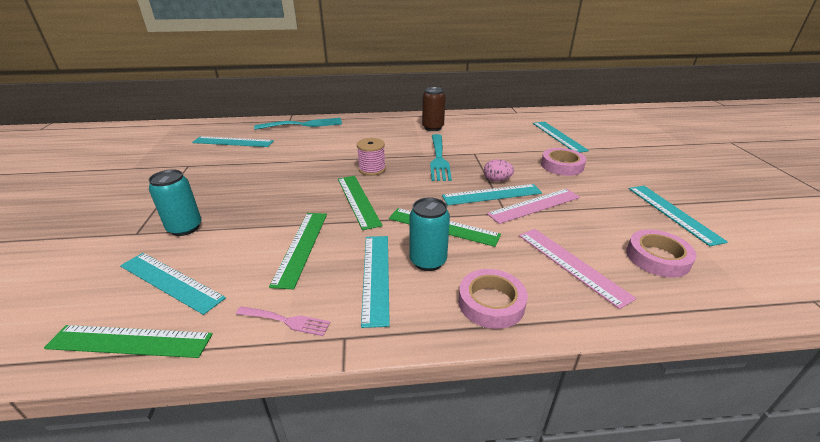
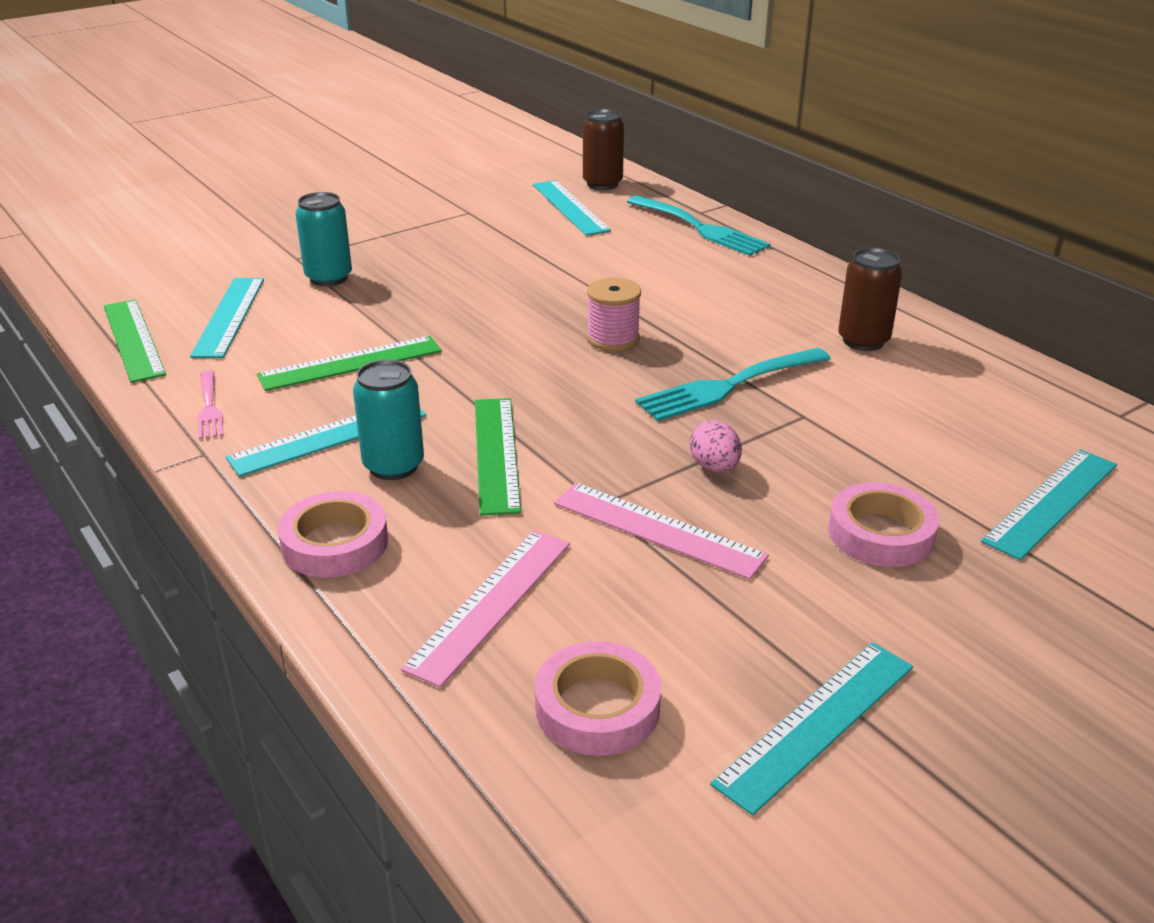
camera: 60 degrees right, 0 degrees up
green ruler [338,176,383,230] -> none
turquoise ruler [442,184,542,205] -> none
none -> brown can [583,109,624,190]

